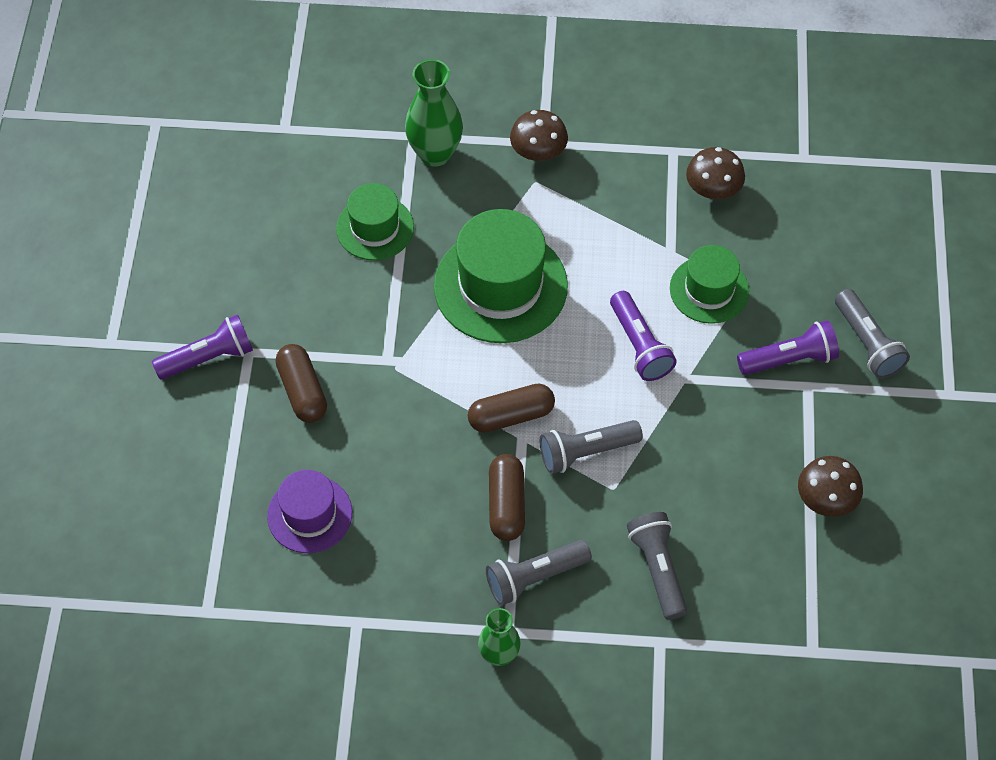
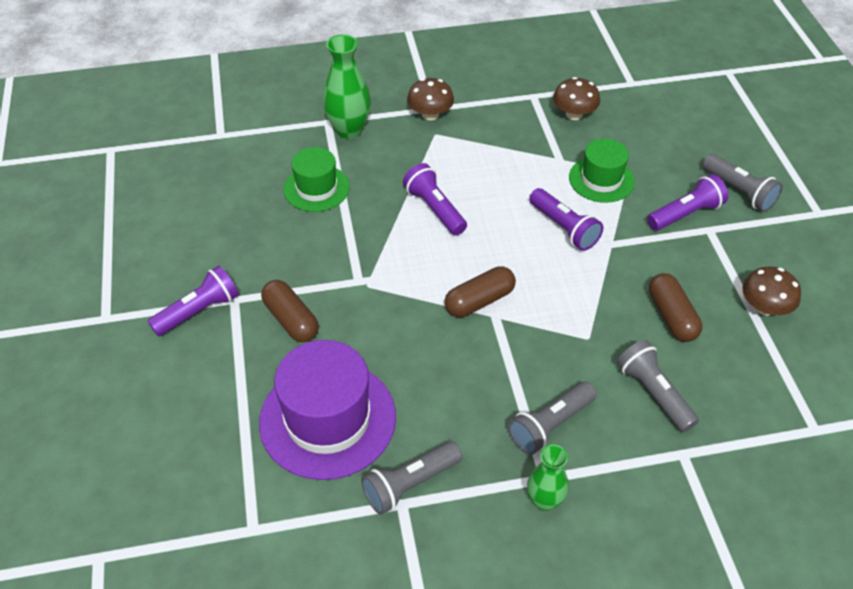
camera: 15 degrees left, 10 degrees down
purple hat [267,470,352,553] -> purple hat [259,340,396,480], size x1.69
green hat [434,209,568,343] -> purple flashlight [403,163,467,235]
brown capsule [489,454,525,541] -> brown capsule moved to [649,273,702,342]
grey flashlight [540,420,643,474] -> grey flashlight moved to [361,441,462,515]

